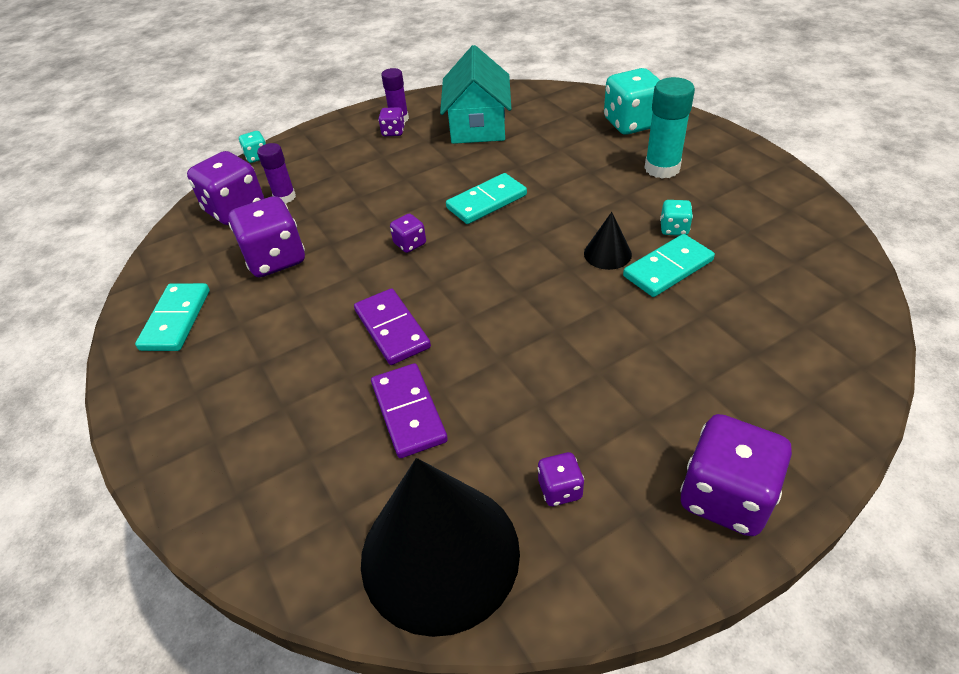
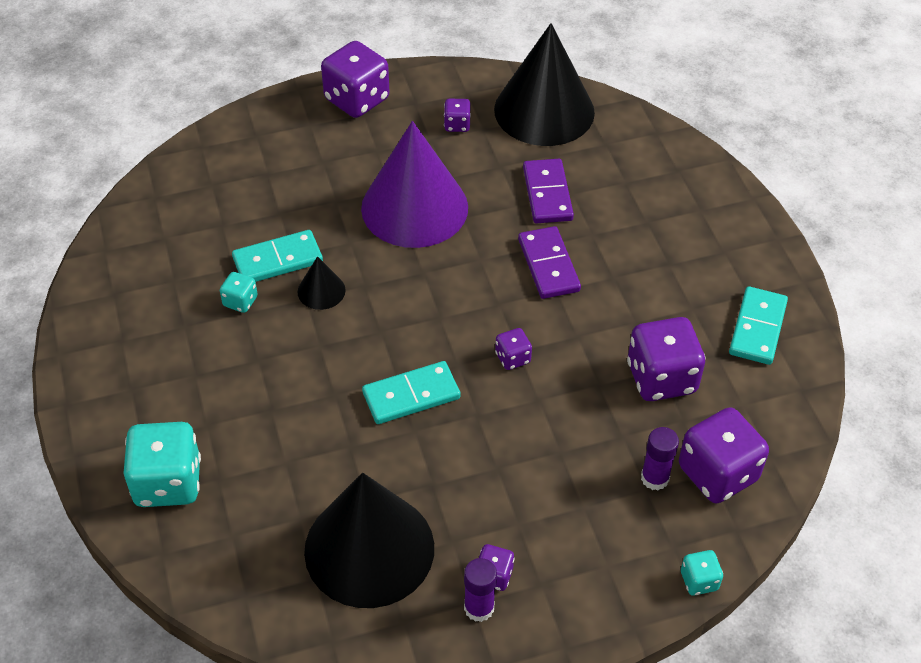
camera: 170 degrees left, 5 degrees up
turquoise house [440,45,511,144] -> black cone [304,473,434,608]
turquoise glue stick [645,77,695,179] -> none
none -> purple cone [361,121,468,248]

